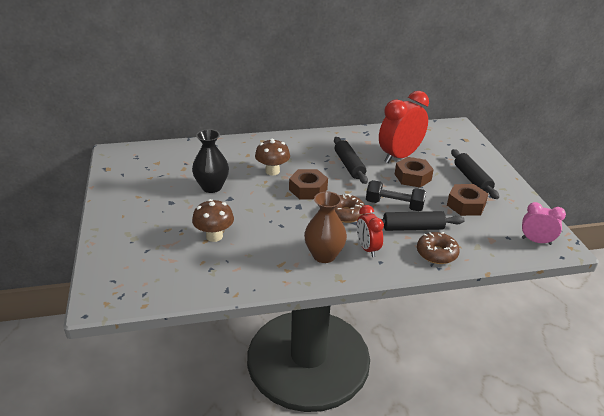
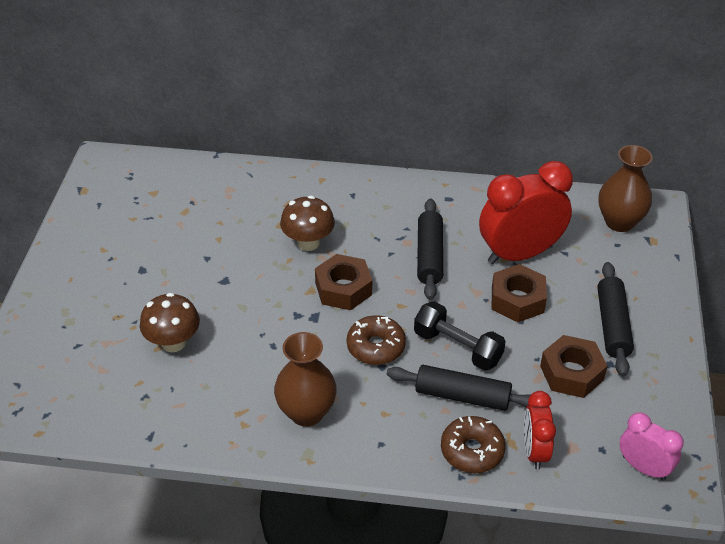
camera: 20 degrees right, 10 degrees up
black vase [192,129,229,193] -> none
red clock [357,205,384,257] -> red clock moved to [524,391,556,470]
none -> brown vase [599,145,653,232]

